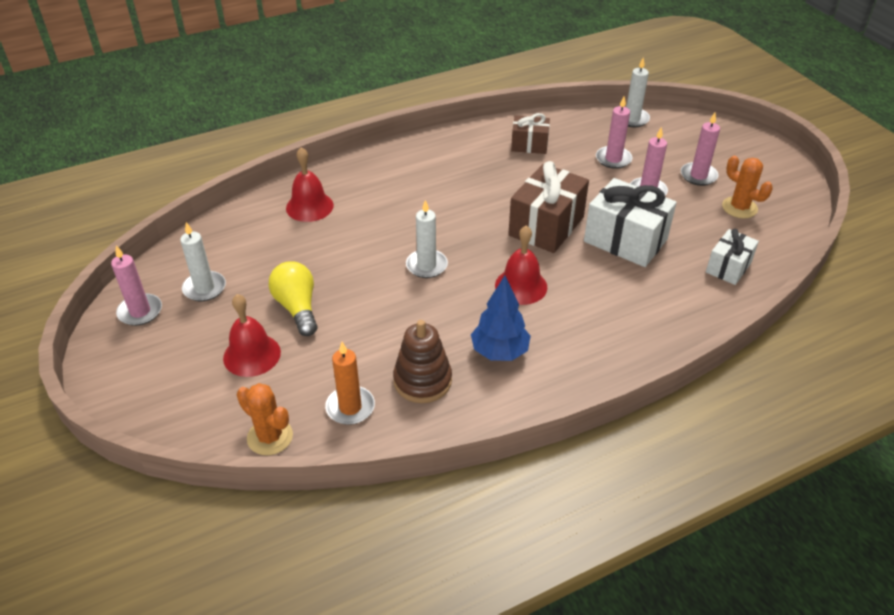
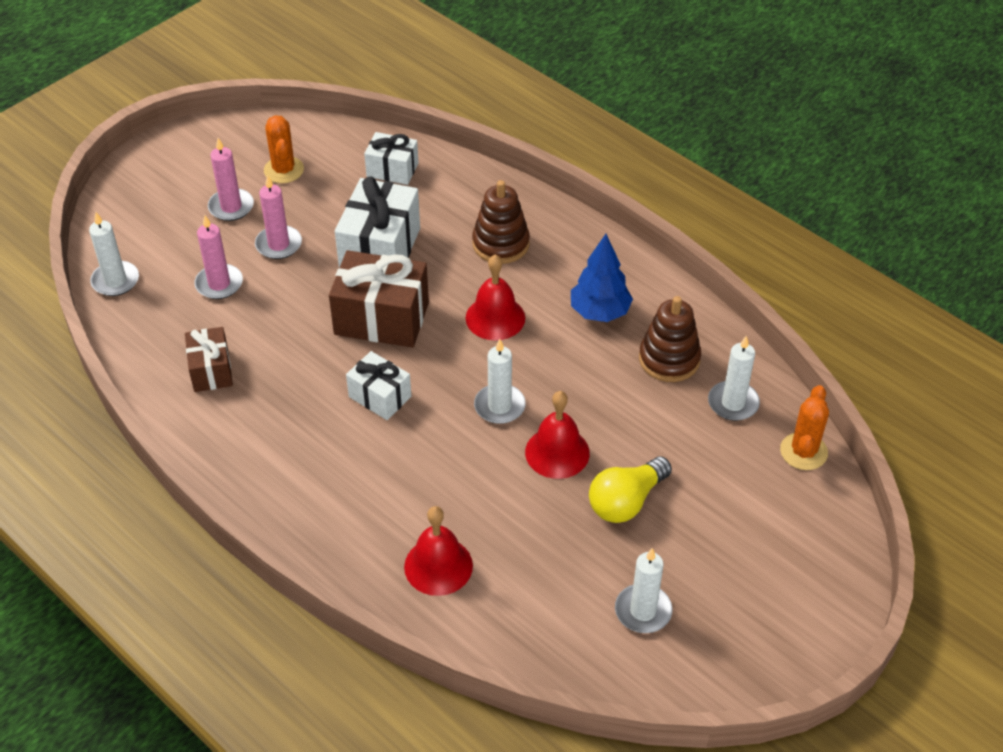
camera: 110 degrees left, 5 degrees up
pink candle [111,245,162,326] -> none
red bell [223,294,281,377] -> red bell moved to [525,391,590,479]
orange candle [325,342,375,425] -> white candle [708,336,760,421]
orange cactus [722,156,773,218] -> orange cactus turned 45 degrees counterclockwise [264,115,304,183]
none -> white gift [346,351,411,420]
none -> brown stacking toy [472,180,530,264]

